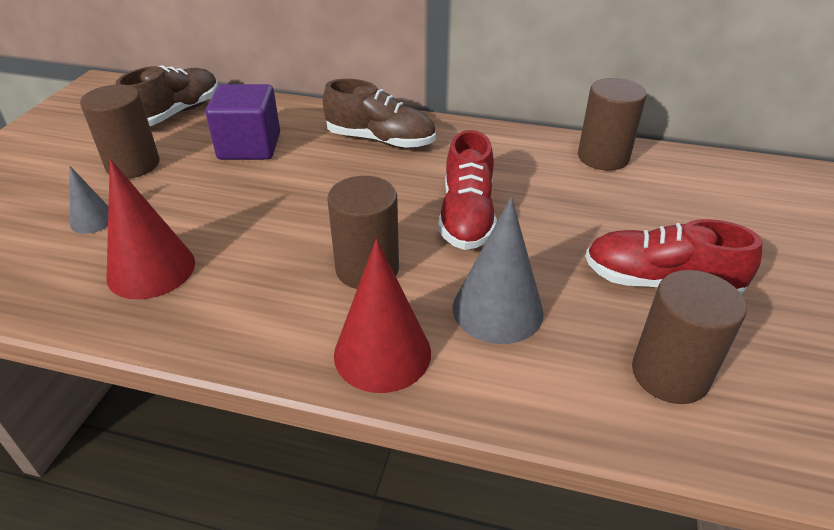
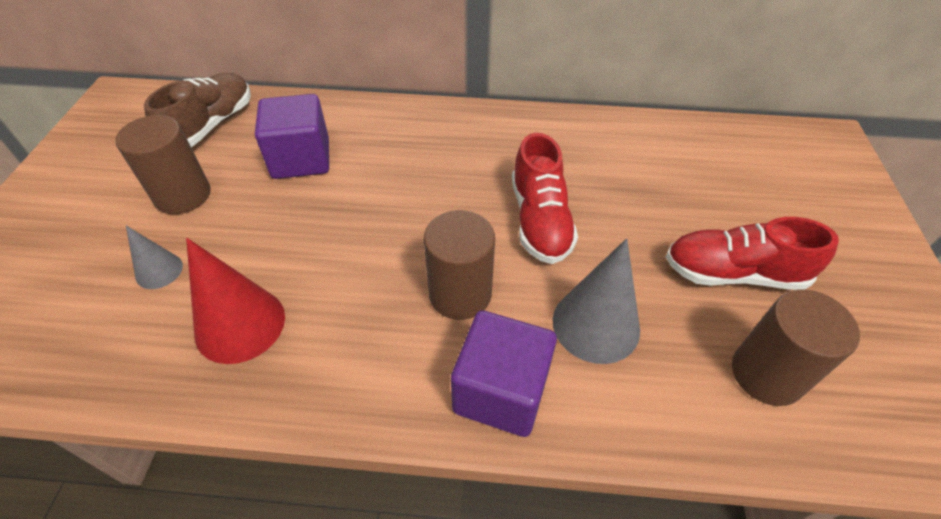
camera: 10 degrees left, 10 degrees up
brown shoe [323,79,436,148] -> none
red cone [334,239,431,393] -> purple cube [451,310,557,437]
brown cylinder [578,78,647,171] -> none

